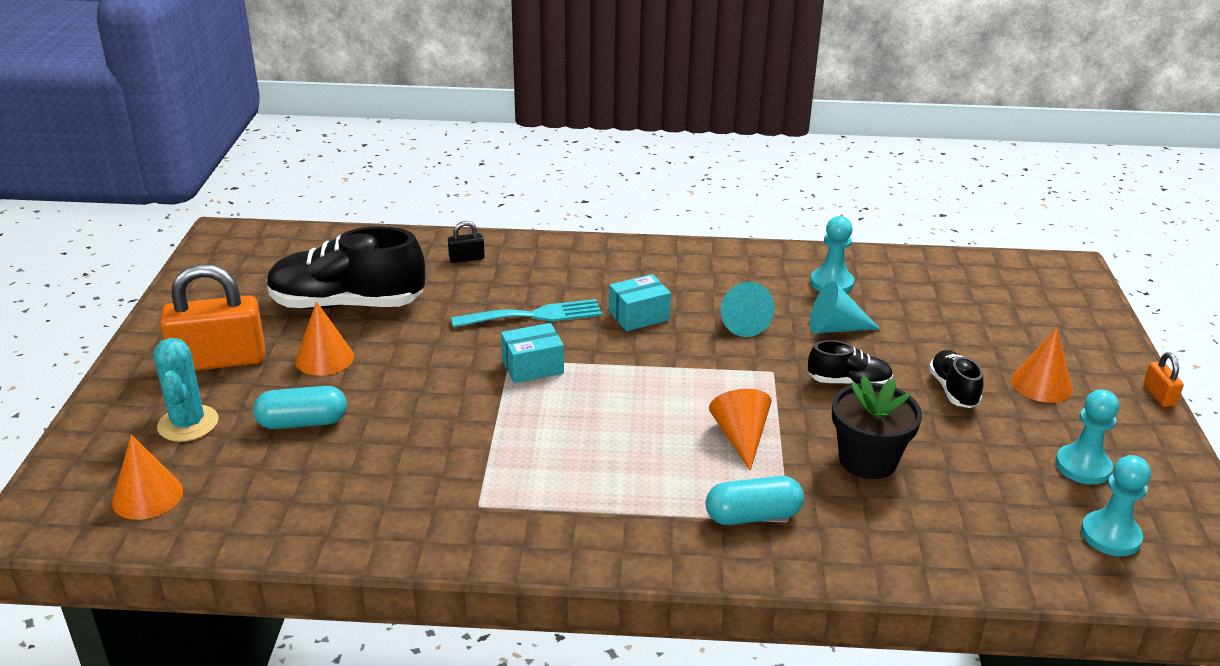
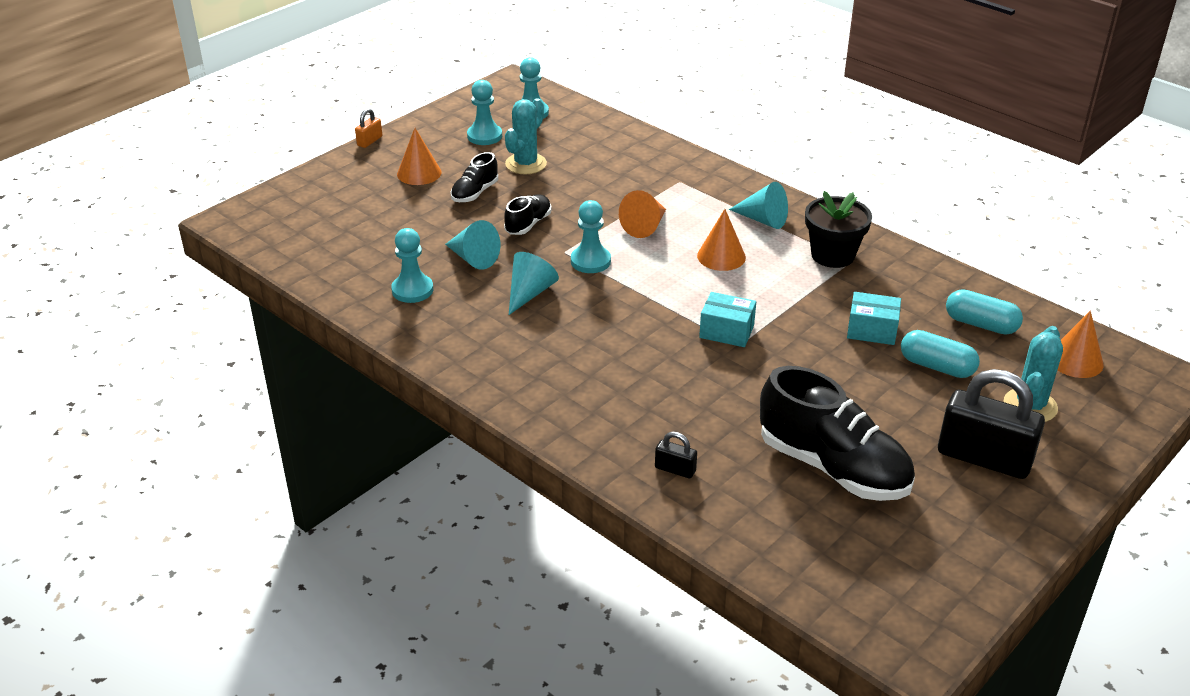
camera: 140 degrees left, 5 degrees up
orange padlock [160,264,265,371] -> black padlock [938,369,1045,479]
orange cone [295,301,354,376] -> orange cone moved to [697,209,746,271]
turquoise fork [451,299,602,328] -> none
turquoise box [609,274,671,331] -> turquoise box moved to [847,292,901,345]
turquoise capsule [706,476,804,525] -> turquoise capsule moved to [946,289,1023,335]
black shoe [808,340,893,384] -> black shoe turned 75 degrees clockwise [504,195,551,235]
black flower pot [832,375,922,479] -> black flower pot moved to [805,191,872,268]
none -> turquoise cactus [505,98,547,175]
none -> turquoise pawn [571,200,611,273]
none -> turquoise cone [729,182,788,229]

